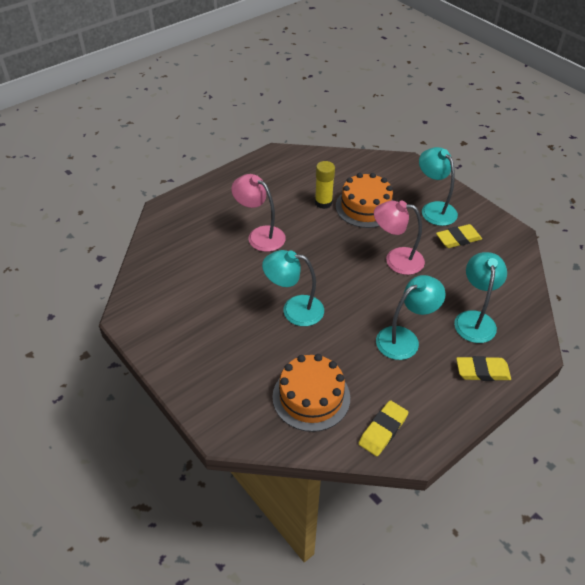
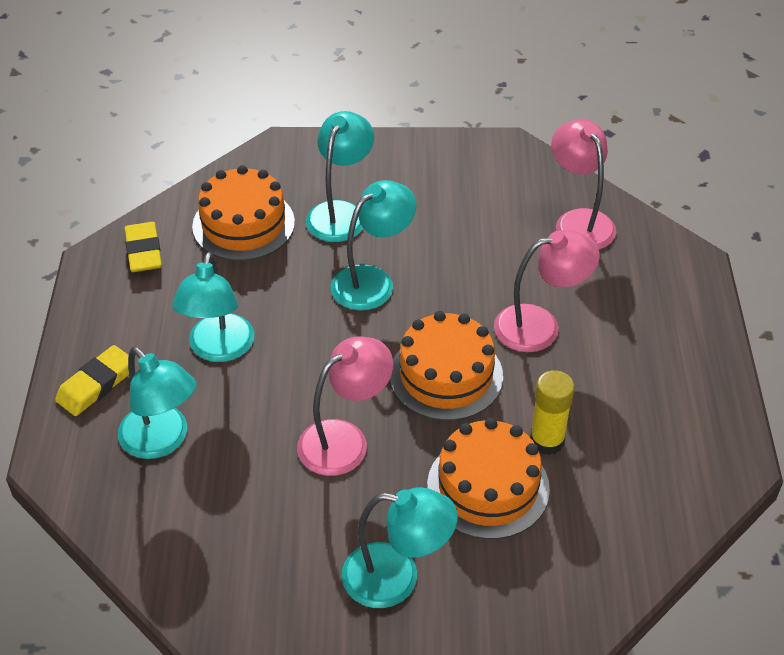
camera: 130 degrees right, 0 degrees up
yellow eraser [436,224,482,248] -> none
none -> turquoise lamp [306,111,374,242]
none -> orange cake [390,311,503,421]
none -> pink lamp [551,119,616,250]

